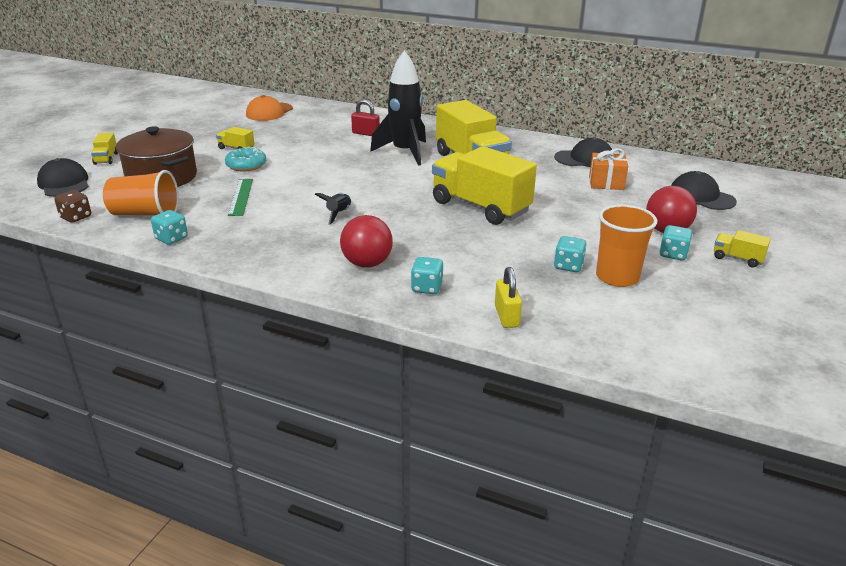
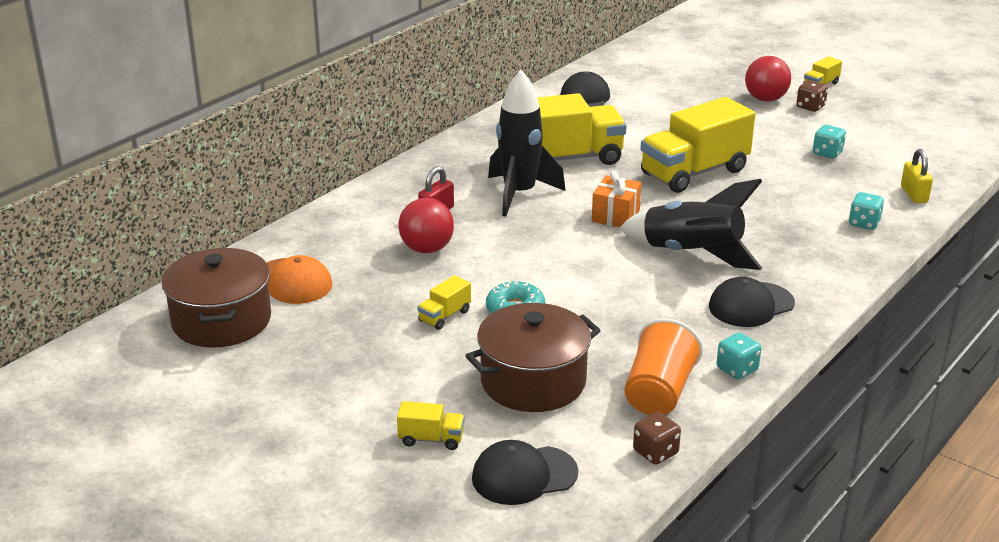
camera: 75 degrees left, 0 degrees up
green ruler [228,179,253,216] -> none
black rocket [315,193,351,225] -> black rocket [619,179,762,270], size x2.22
red ball [340,215,393,268] -> red ball moved to [398,198,454,253]
yellow padlock [495,267,522,328] -> yellow padlock turned 75 degrees clockwise [901,149,933,203]
orange gift [589,148,628,190] -> orange gift moved to [592,171,642,227]
orange cup [596,204,657,287] -> none
turquoise dice [660,225,693,260] -> brown dice [796,80,828,112]
black cap [671,171,737,210] -> black cap moved to [709,277,795,327]
none -> brown pot [161,248,271,348]

